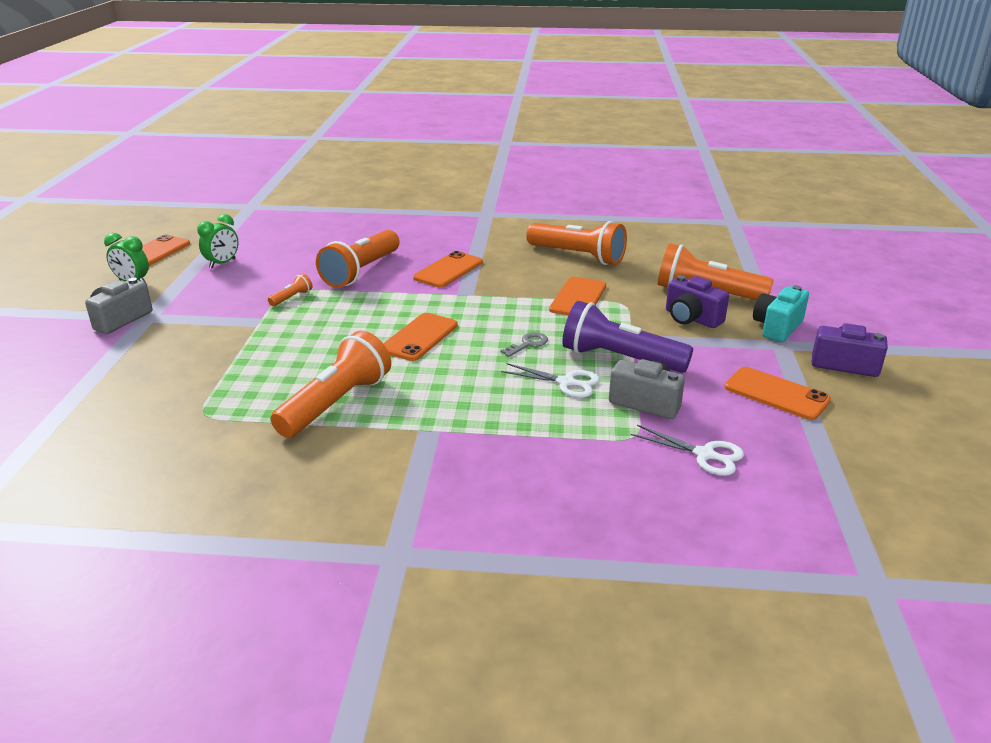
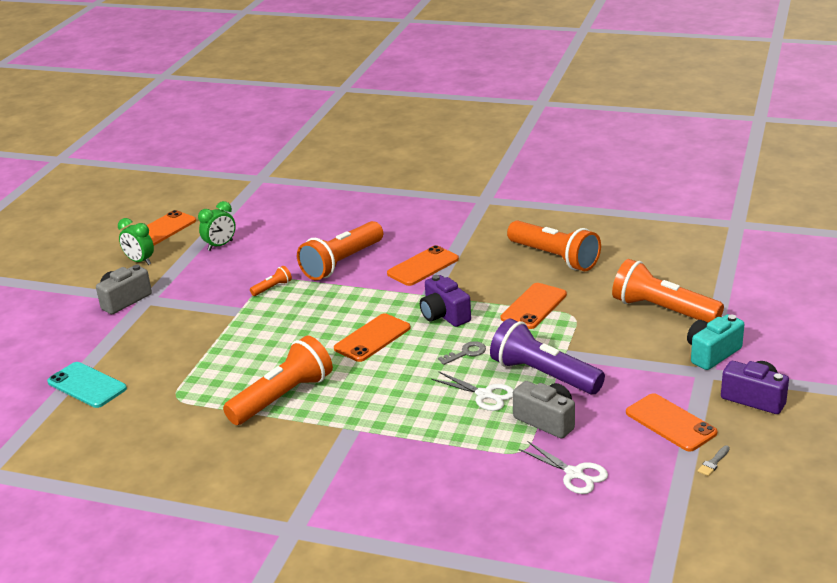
camera: 15 degrees right, 0 degrees up
purple camera [666,275,729,328] -> purple camera moved to [420,275,471,327]
none -> turquoise phone [47,362,127,408]
none -> grey brush [698,445,730,476]

